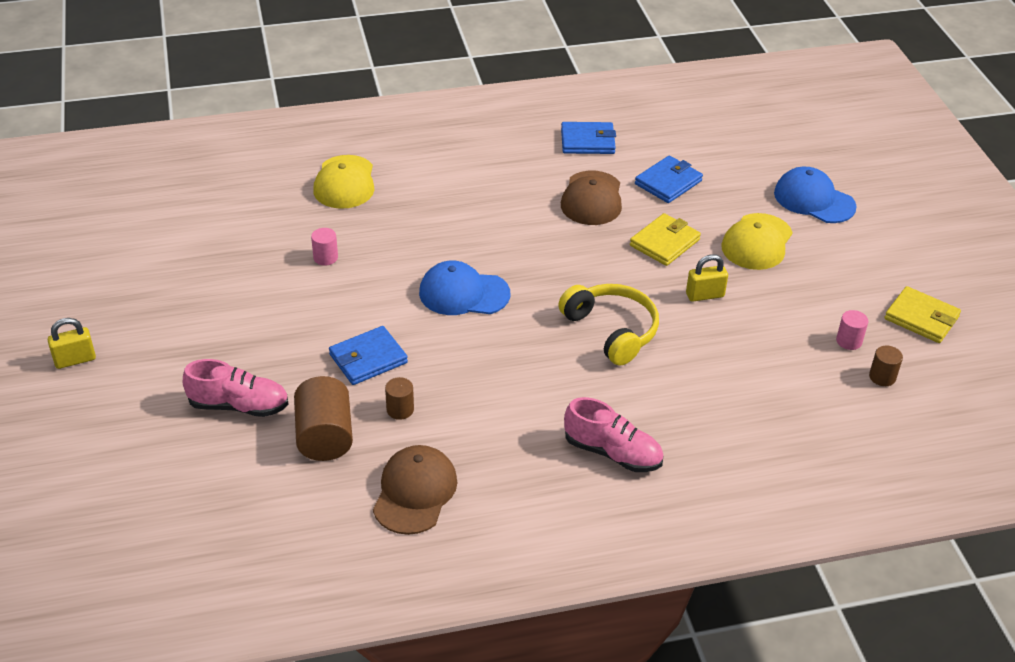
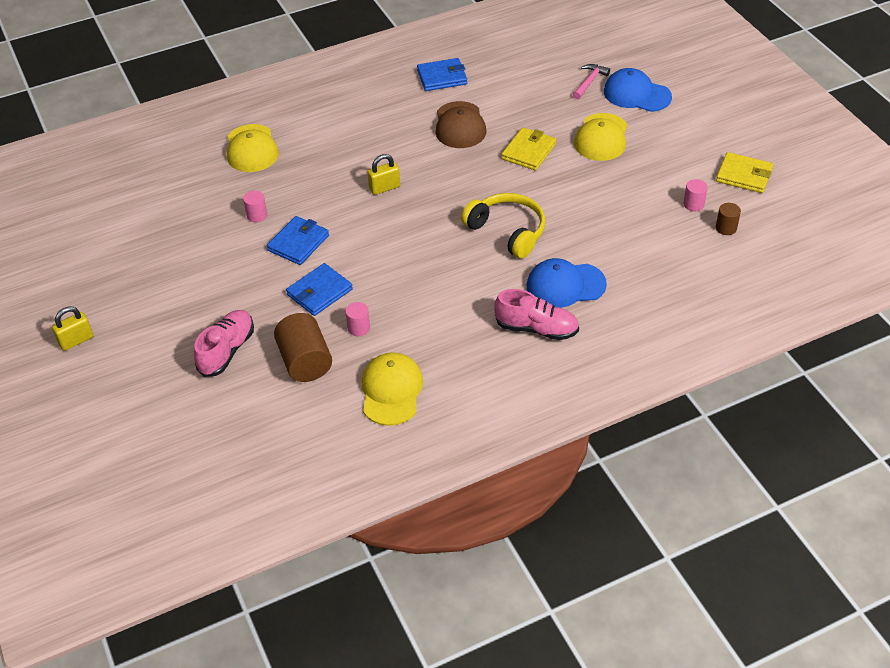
camera: 10 degrees left, 5 degrees up
pink shoe [183,359,289,417] -> pink shoe turned 60 degrees counterclockwise [194,310,254,377]
brown cap [373,445,457,535] -> yellow cap [362,352,423,426]
brown cylinder [385,377,414,420] -> pink cylinder [345,302,370,336]
blue cap [419,261,510,315] -> blue cap moved to [527,258,607,308]
blue wallet [635,155,703,203] -> blue wallet moved to [267,216,329,265]
yellow padlock [686,254,728,302] -> yellow padlock moved to [368,154,400,195]
none -> pink hammer [573,64,610,99]

